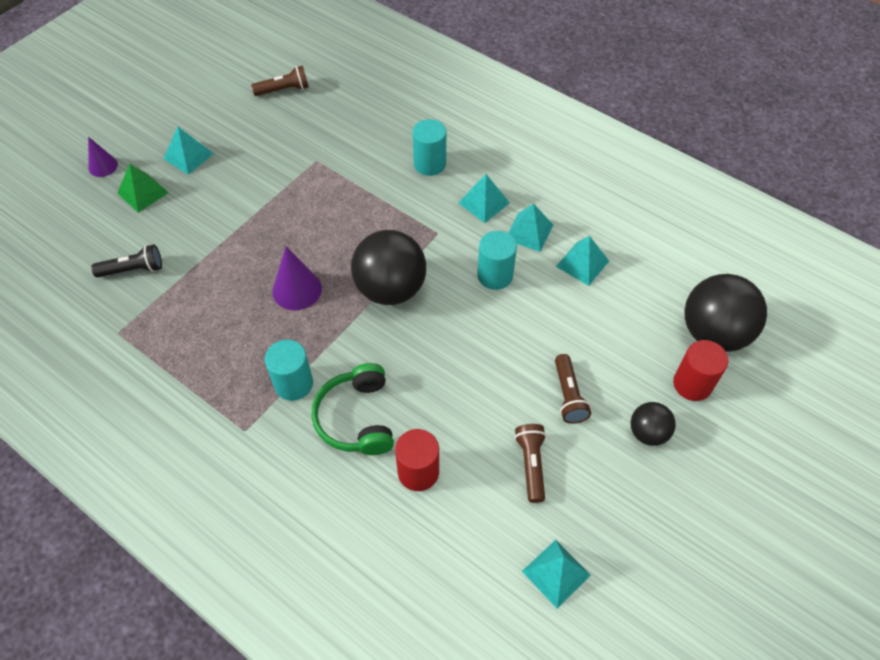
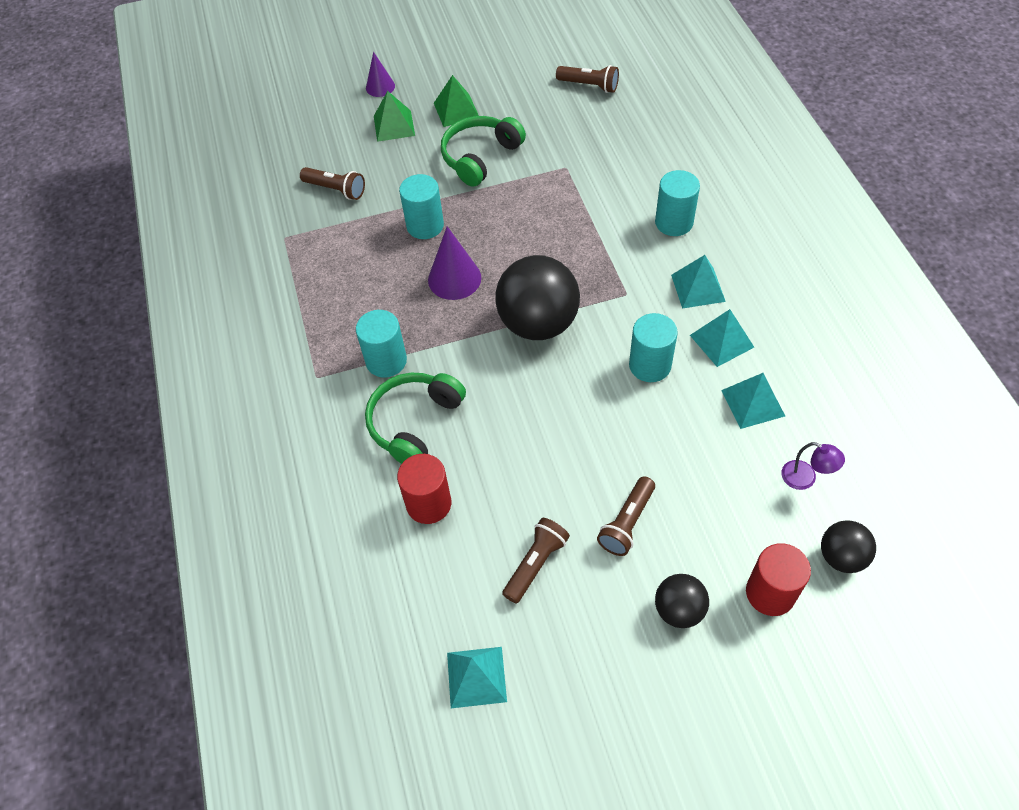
camera: 40 degrees right, 0 degrees up
black flashlight [91,244,162,277] -> brown flashlight [300,167,365,200]
turquoise pyramid [164,126,214,175] -> green pyramid [434,75,479,127]
black ball [684,274,767,352] -> black ball [821,520,876,573], size x0.53
none -> turquoise cylinder [399,174,444,239]
none -> green headphones [441,116,526,187]
none -> purple lamp [781,442,845,490]

